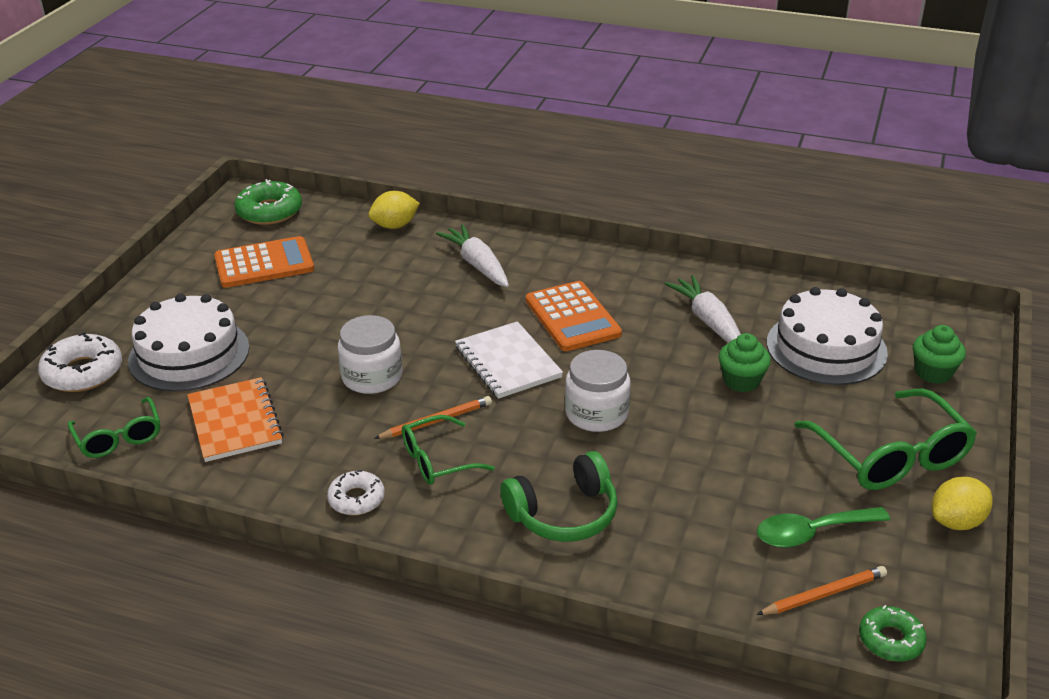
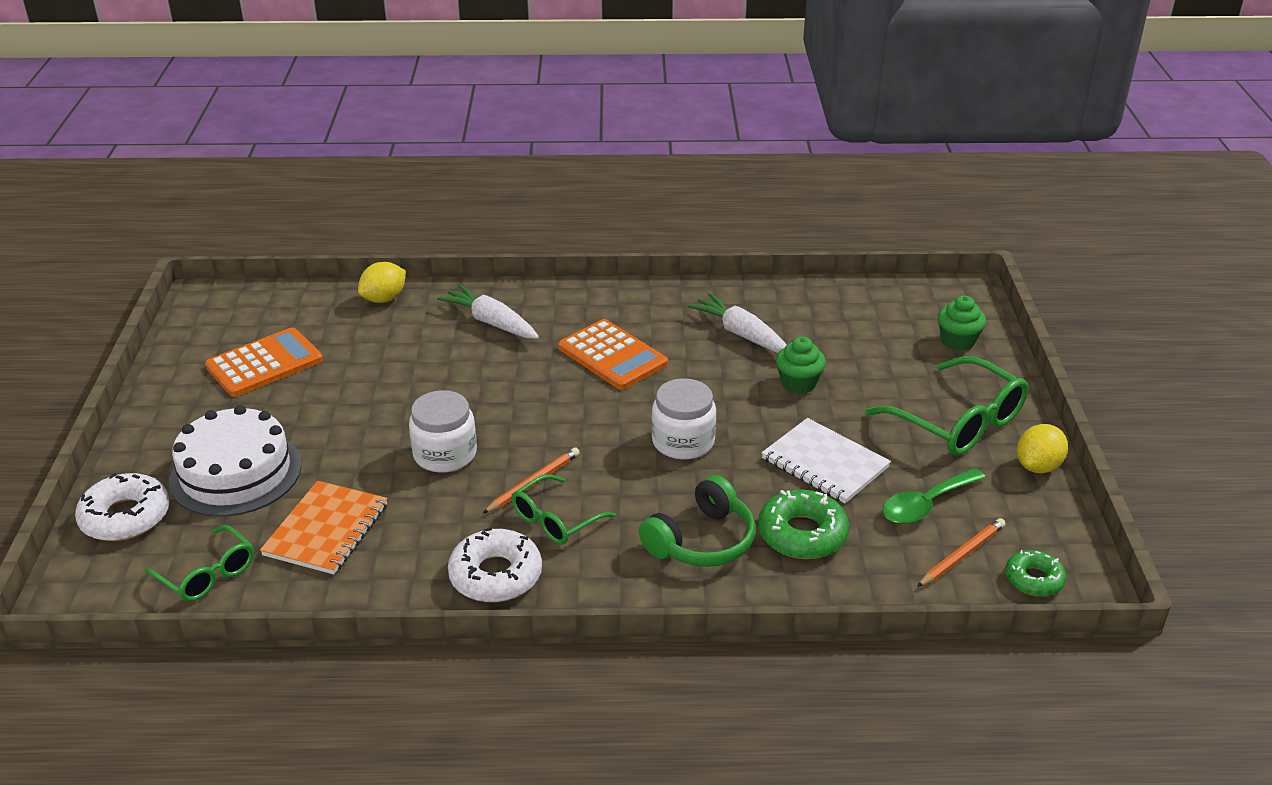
camera: 20 degrees left, 0 degrees up
orange notebook [187,377,284,462] -> orange notebook turned 60 degrees clockwise [260,481,388,574]
green donut [235,179,302,225] -> green donut moved to [758,489,849,559]
white donut [327,470,385,515] -> white donut [448,527,542,602], size x1.60
white notebook [455,321,563,399] -> white notebook moved to [762,418,891,503]
white cake [767,287,888,385] -> none

